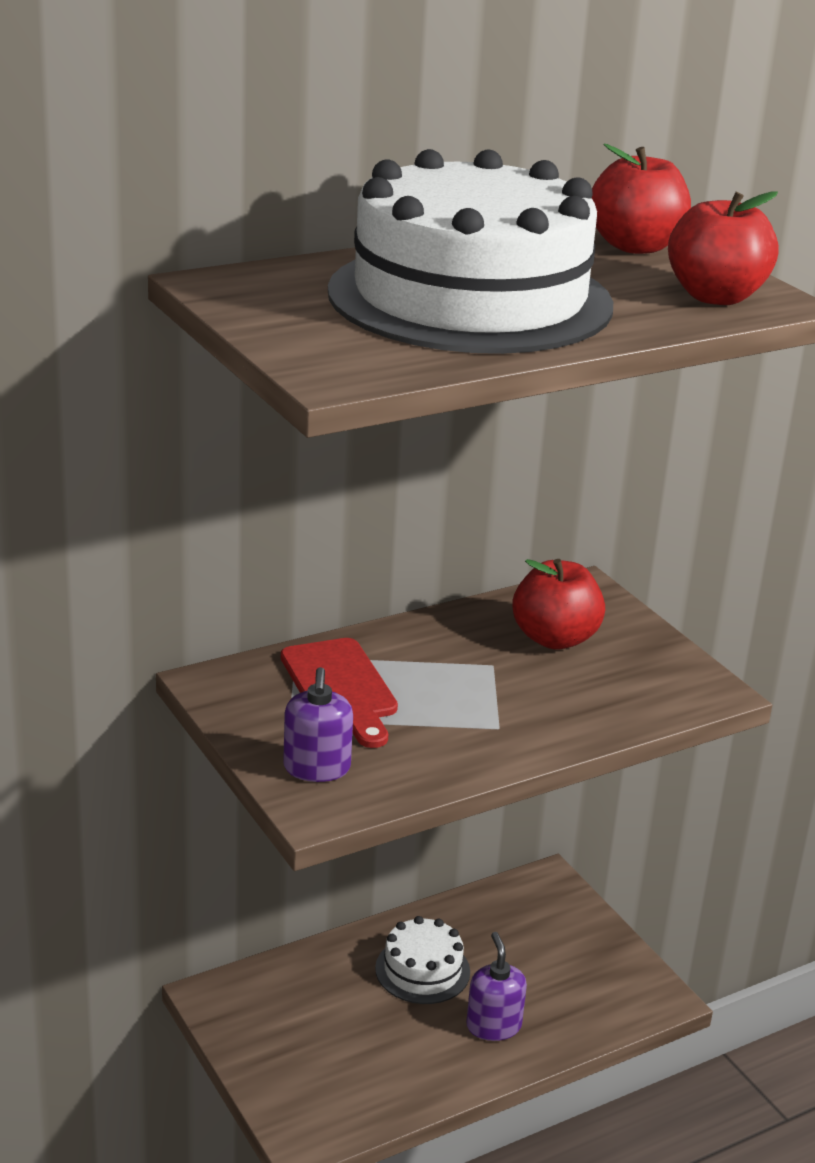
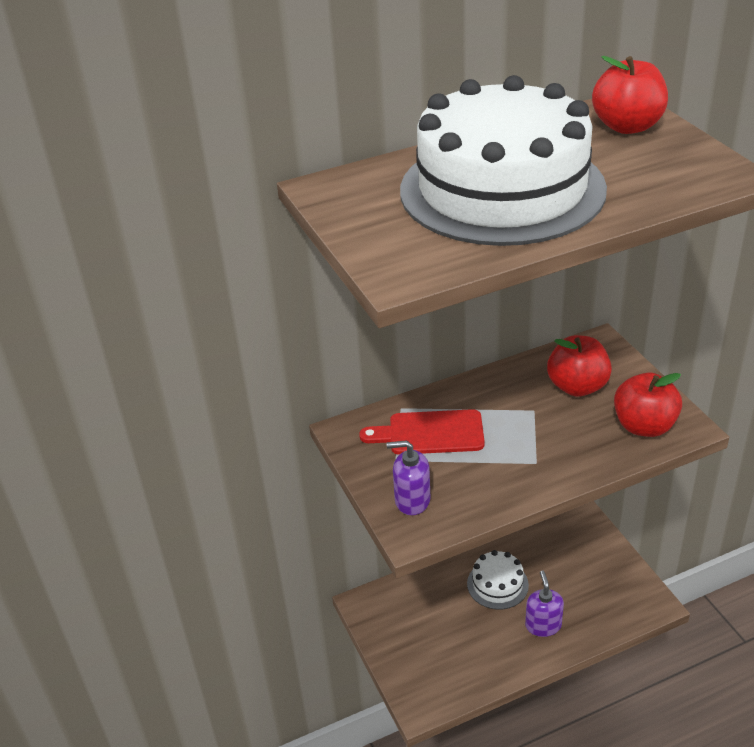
camera: 10 degrees right, 10 degrees up
red cutting board [281,638,398,748] -> red cutting board turned 105 degrees clockwise [359,409,485,455]
purple soap dispenser [283,667,353,782] -> purple soap dispenser turned 90 degrees clockwise [387,440,431,515]
red apple [668,191,779,305] -> red apple moved to [614,373,682,437]

